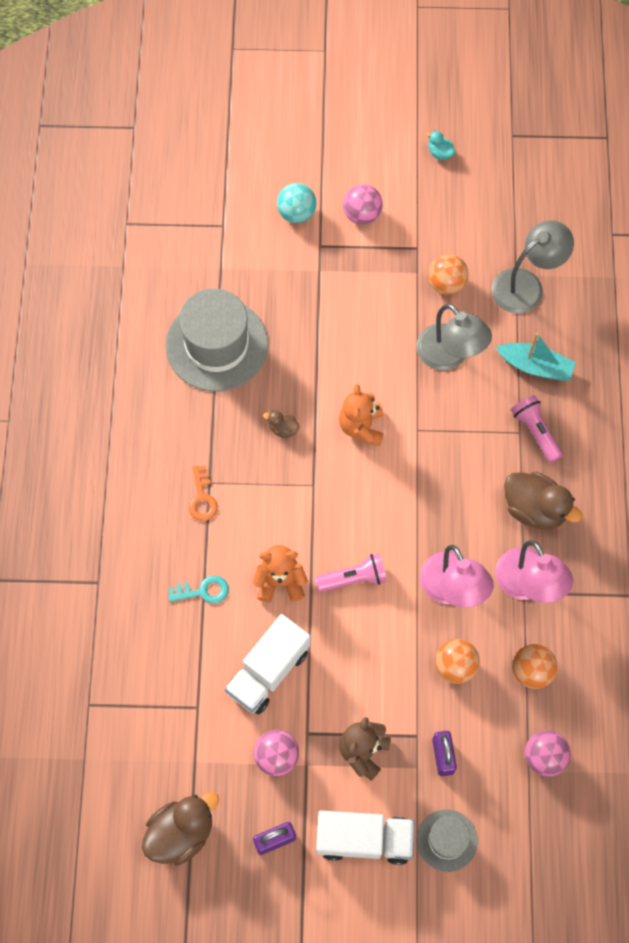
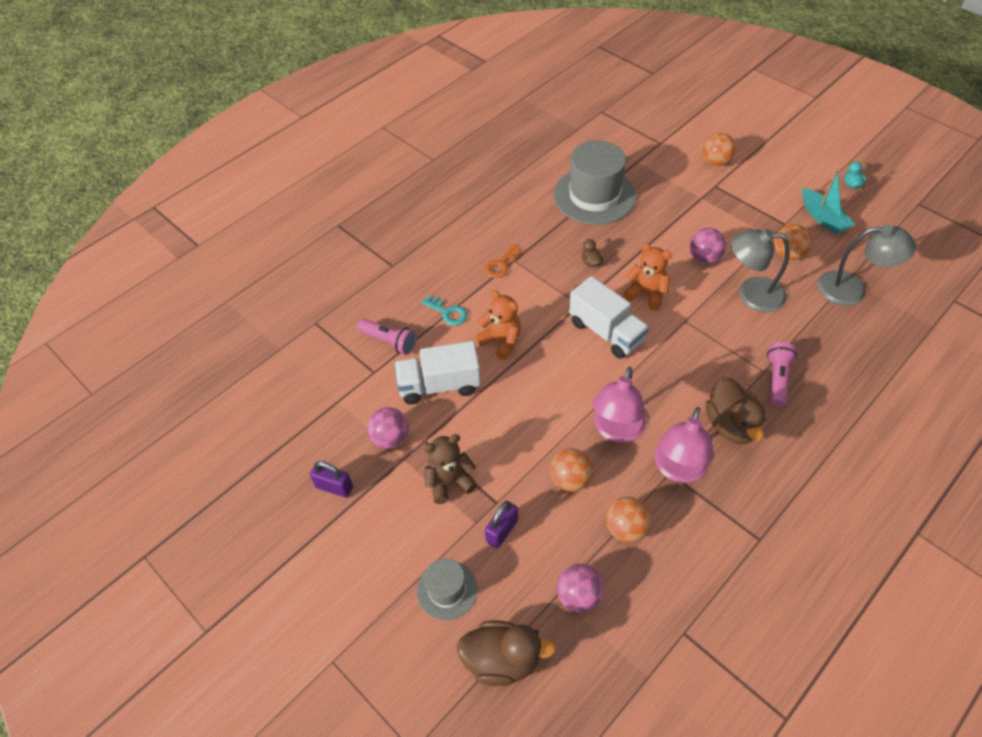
camera: 45 degrees right, 15 degrees down
brown duck [142,792,219,866] -> brown duck moved to [457,621,556,686]
turquoise ball [277,183,317,223] -> orange ball [703,133,736,166]
pink flashlight [315,553,387,592] -> pink flashlight moved to [357,319,417,355]
white truck [316,811,415,865] -> white truck moved to [569,276,649,359]
orange teddy bear [339,384,383,446] -> orange teddy bear turned 75 degrees clockwise [623,243,672,311]
pink ball [343,184,383,225] -> pink ball moved to [689,228,726,264]
grey lamp [417,304,492,370] -> grey lamp turned 90 degrees clockwise [731,229,790,312]
turquoise boat [496,333,576,381] -> turquoise boat moved to [802,169,855,235]

